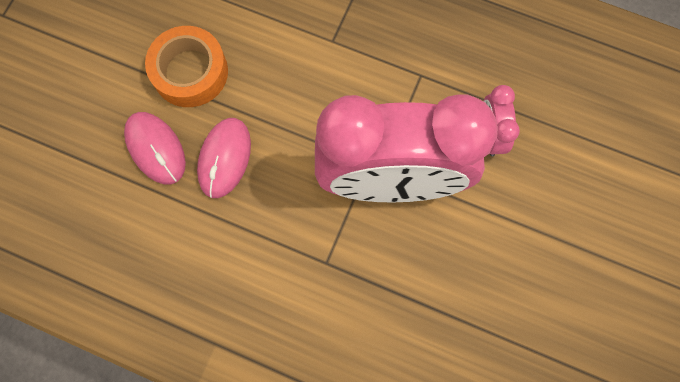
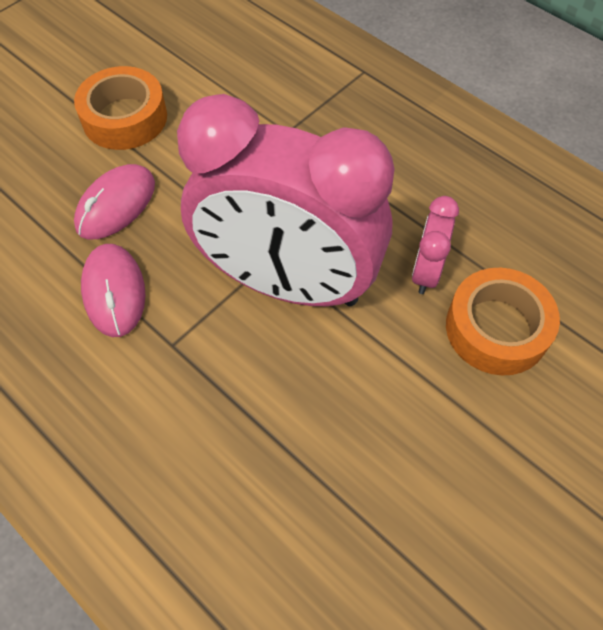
camera: 20 degrees right, 15 degrees down
pink mouse [124,112,186,185] -> pink mouse moved to [81,244,146,337]
none -> orange tape [446,268,560,375]

